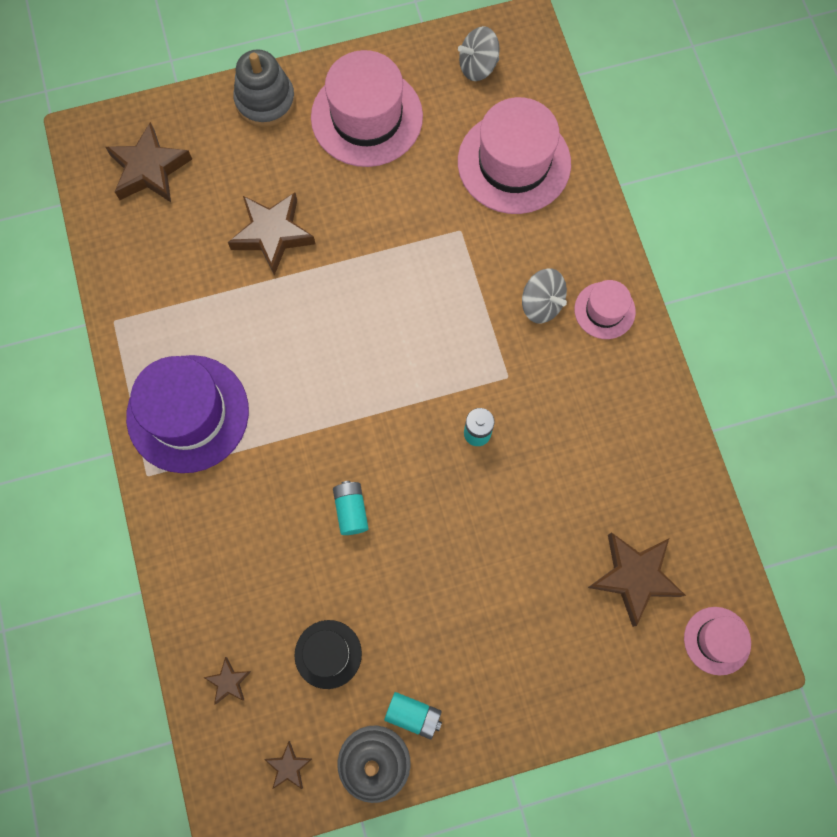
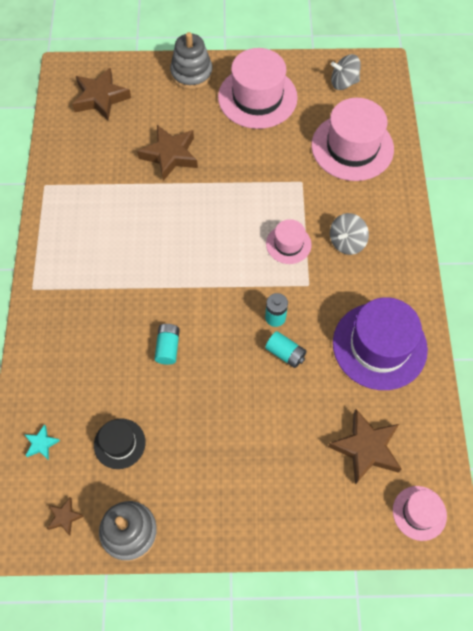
camera: 15 degrees right, 10 degrees down
purple hat [126,355,249,473] -> purple hat moved to [333,297,428,390]
brown star [203,657,251,704] -> turquoise star [24,424,60,460]
turquoise battery [384,692,442,739] -> turquoise battery moved to [265,331,306,368]
grey spinning top [522,268,567,323] -> grey spinning top turned 75 degrees clockwise [330,213,369,255]
pink hat [574,280,636,339] -> pink hat moved to [266,219,312,264]

